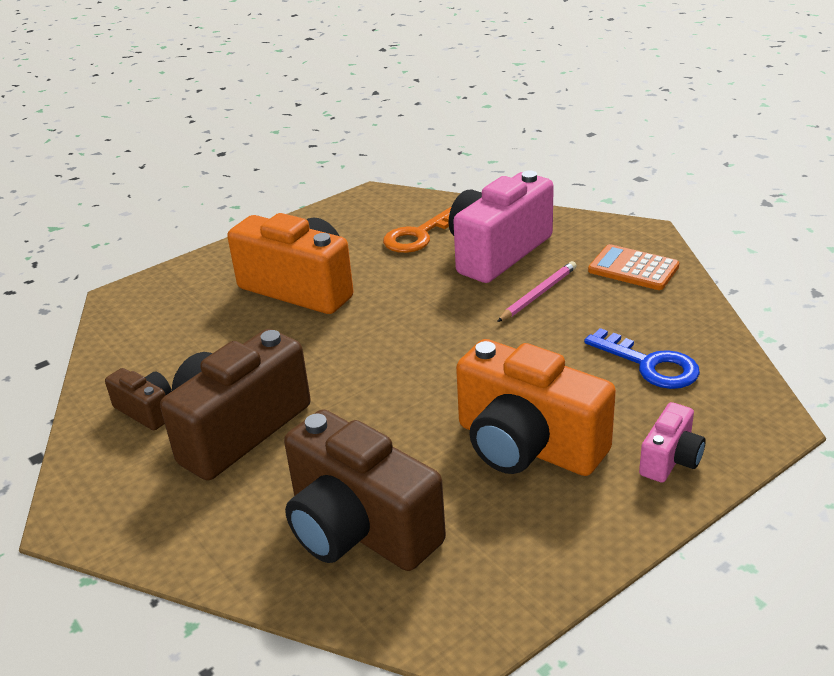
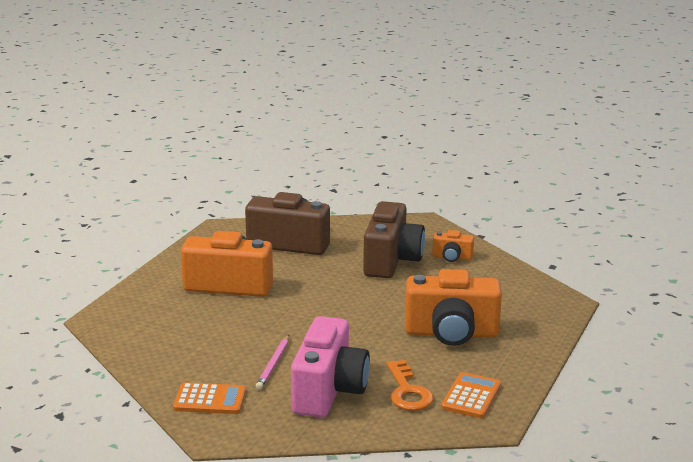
camera: 150 degrees right, 10 degrees down
brown camera [105,368,172,430] -> orange camera [432,230,474,262]
orange key [383,207,451,253] -> orange key turned 150 degrees clockwise [386,360,433,411]
blue key [584,328,700,389] -> none
pink camera [639,402,706,483] -> none
none -> orange calculator [441,372,501,418]

